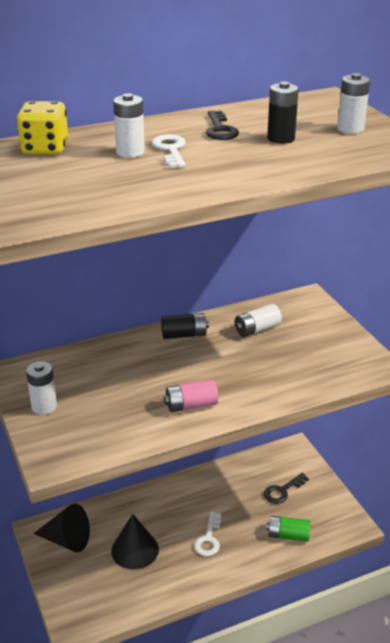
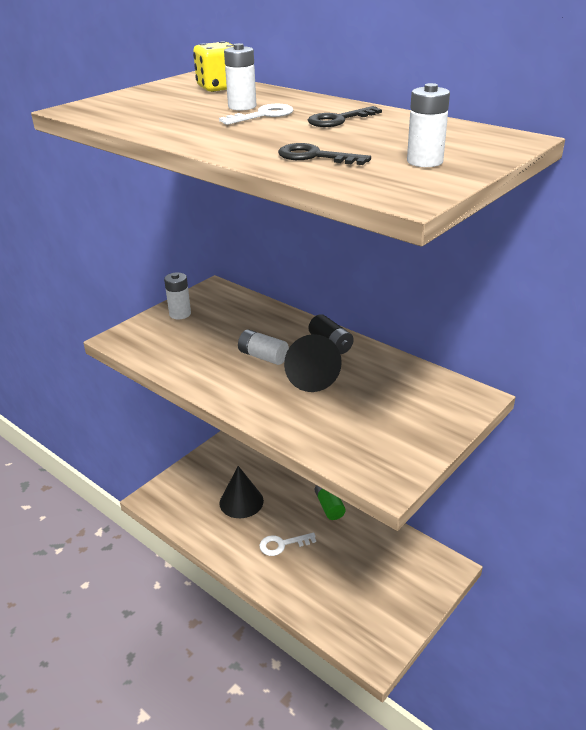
camera: 65 degrees right, 0 degrees up
black cone [34,503,90,552] -> black cone moved to [284,334,342,392]
pink battery [164,380,218,412] -> none
white battery [235,304,282,337] -> white battery moved to [238,329,289,365]
black key [264,473,309,504] -> black key moved to [278,143,371,165]
green battery [266,516,310,542] -> green battery moved to [315,485,346,520]
black battery [267,81,299,144] -> none

